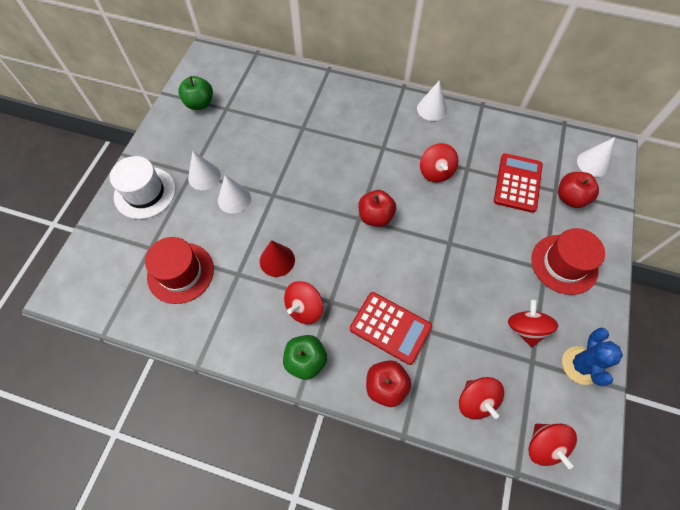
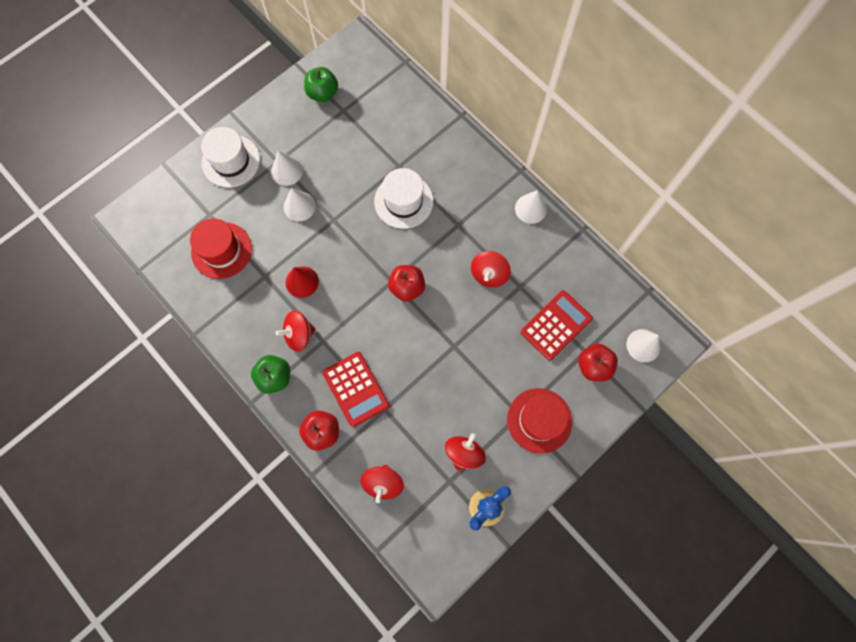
camera: 30 degrees right, 10 degrees up
red spinning top [528,424,577,469] -> none
none -> white hat [374,168,433,229]

